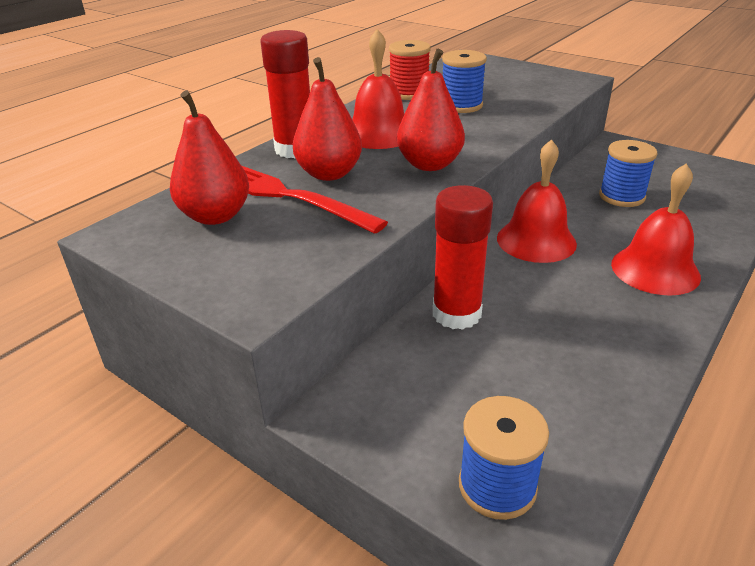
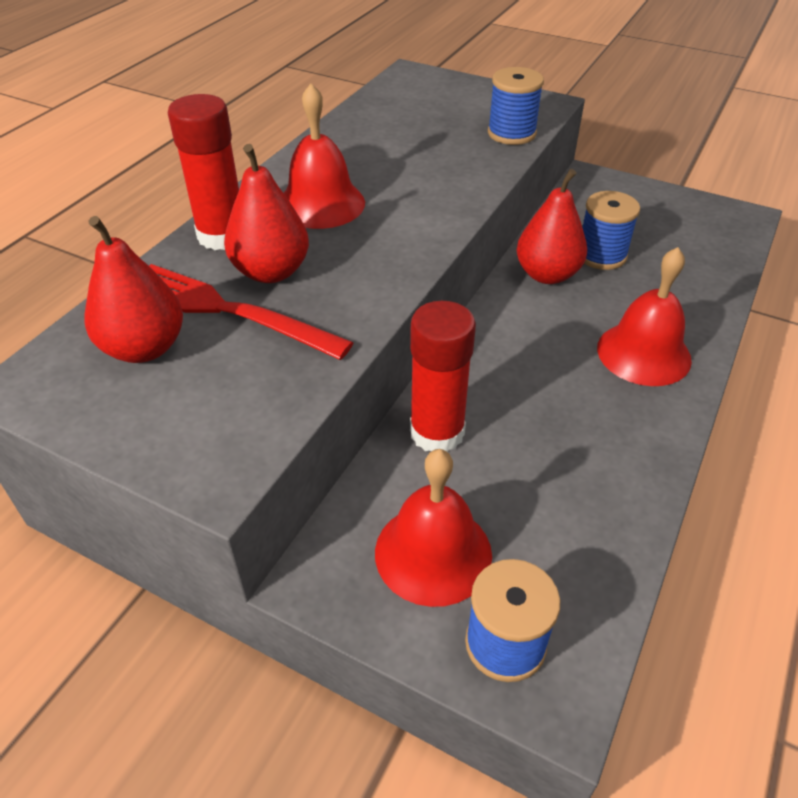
camera: 10 degrees left, 10 degrees up
red spool [389,40,431,100] -> none
red pear [397,49,465,171] -> red pear moved to [516,169,587,284]
blue spool [442,50,487,113] -> blue spool moved to [488,67,544,145]
red bell [497,139,577,263] -> red bell moved to [375,449,492,607]

